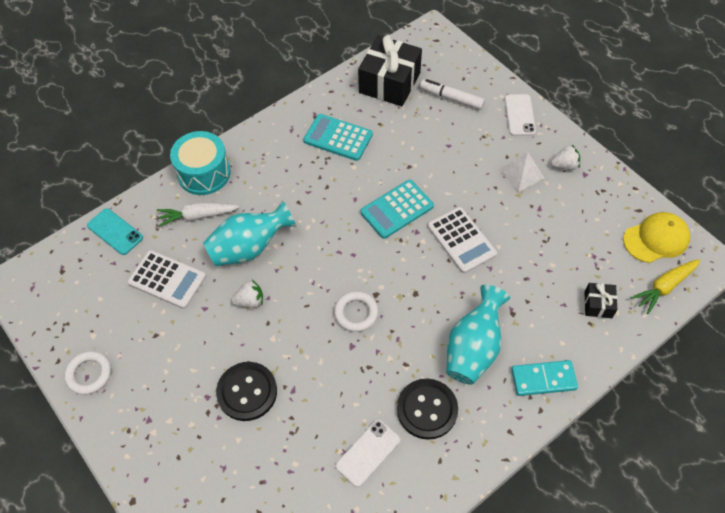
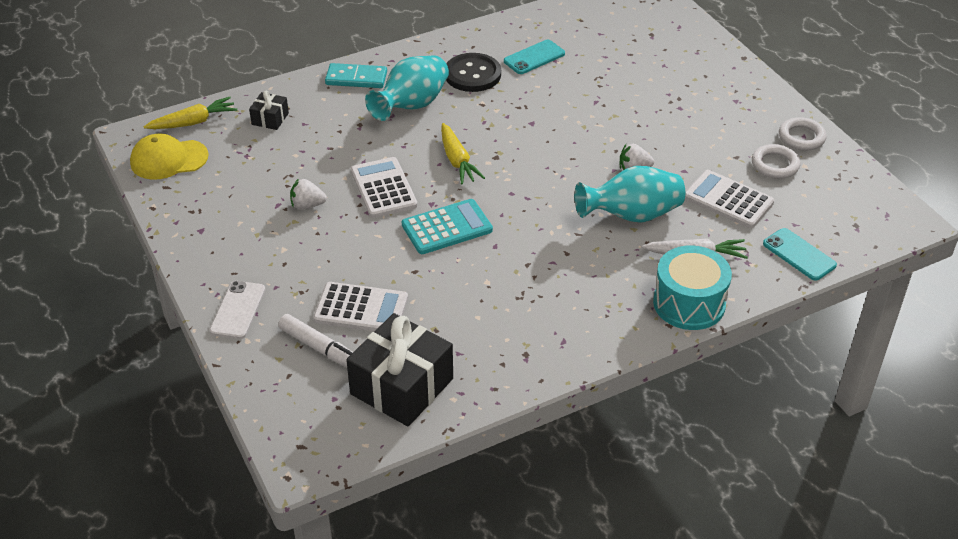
camera: 170 degrees left, 15 degrees down
black button [216,362,277,421] -> none
turquoise calculator [303,114,373,161] -> none
white ring [334,291,378,332] -> white ring moved to [752,144,800,179]
white phone [335,420,400,487] -> turquoise phone [504,40,565,74]
white pyramid [499,152,545,192] -> none
white strawberry [551,145,580,170] -> white strawberry moved to [290,178,327,209]
none -> white calculator [313,282,408,331]
none -> yellow carrot [441,123,485,184]

